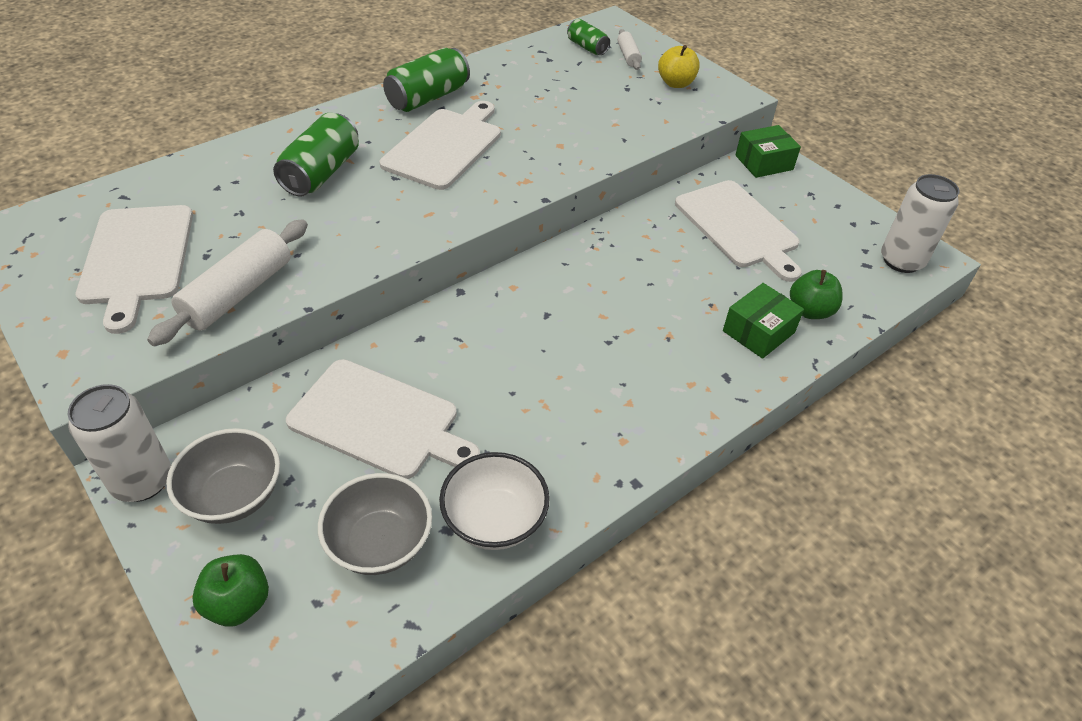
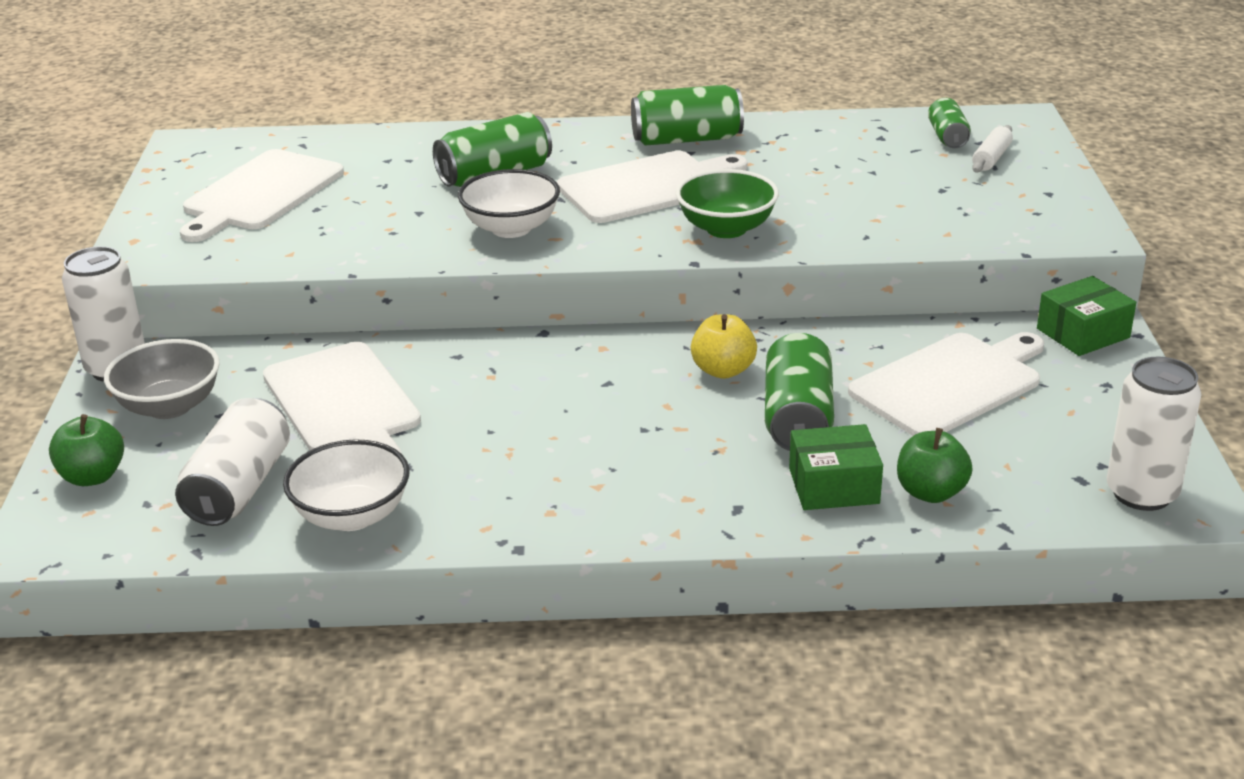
camera: 40 degrees right, 15 degrees down
white rolling pin [147,219,308,346] -> none
grey bowl [318,473,432,575] -> white can [175,398,290,526]
yellow apple [658,45,700,88] -> yellow apple moved to [691,314,757,379]
white cutting board [675,180,802,282] -> white cutting board turned 135 degrees counterclockwise [848,332,1044,436]
green box [735,125,801,178] -> green box turned 45 degrees counterclockwise [1037,276,1136,356]
none -> white bowl [458,169,560,238]
none -> green bowl [676,169,779,238]
none -> green can [765,333,834,451]

